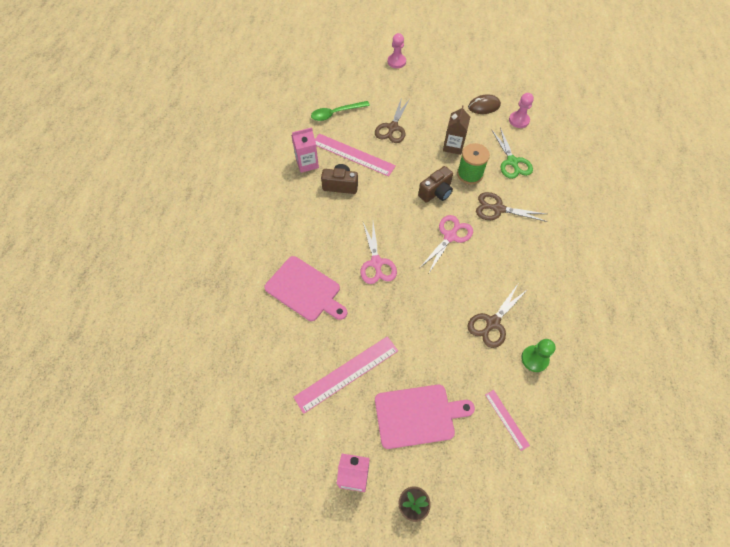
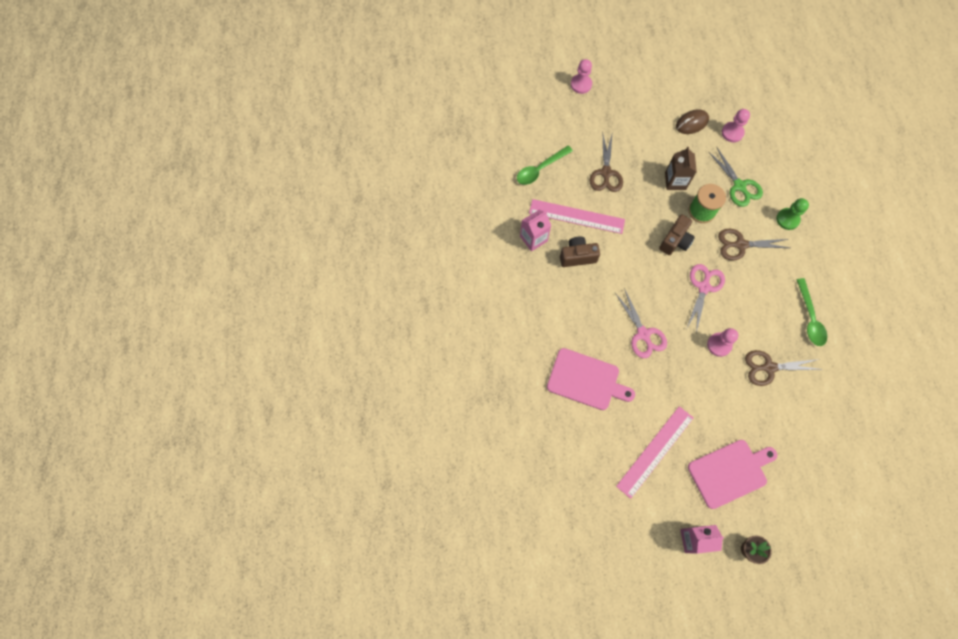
camera: 15 degrees left, 10 degrees up
brown scissors [468,284,528,348] -> brown scissors turned 60 degrees clockwise [745,350,823,386]
pink ruler [485,390,530,451] -> none
green pawn [521,339,556,372] -> green pawn moved to [776,198,809,230]
none -> pink pawn [707,328,738,357]
none -> green spoon [796,278,827,346]

